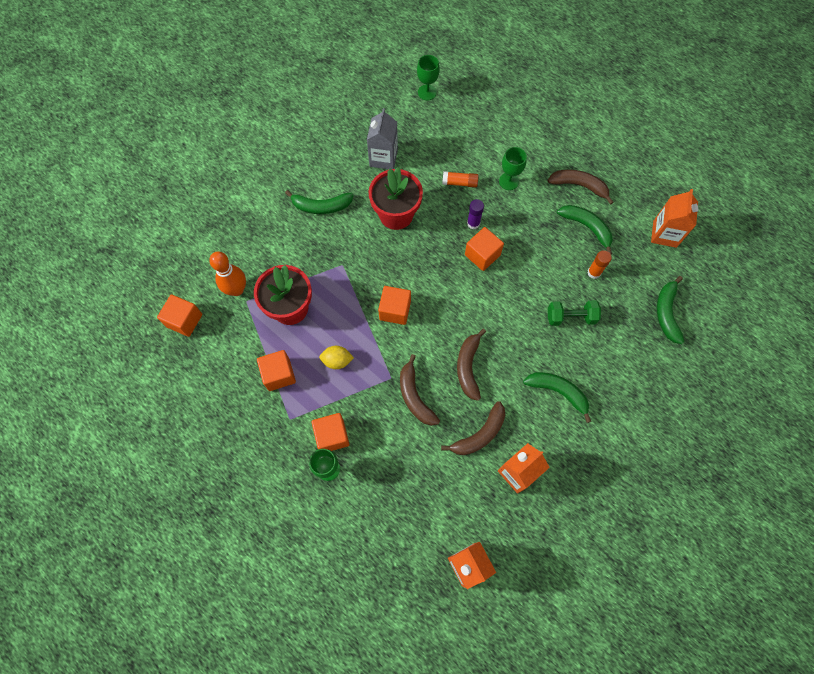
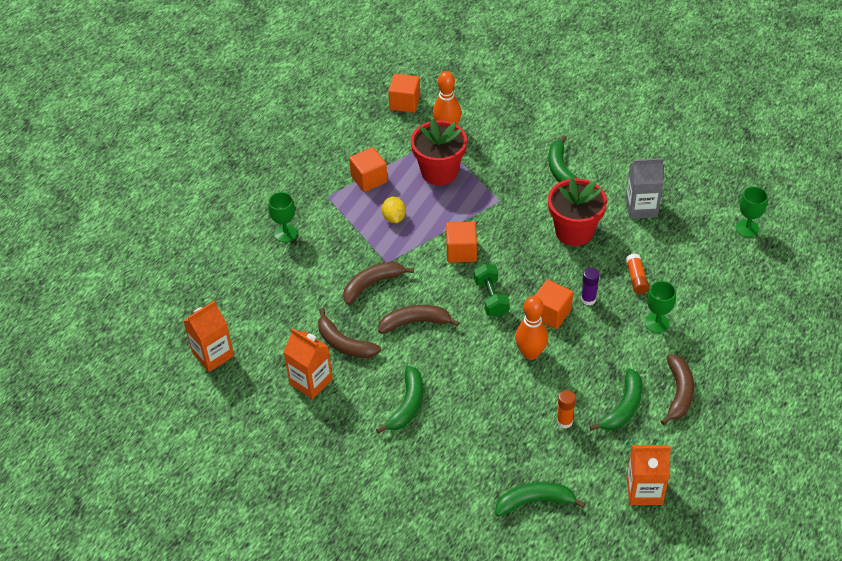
camera: 80 degrees right, 20 degrees down
orange cube [311,413,349,451] -> none
green dumbbell [548,300,601,326] -> green dumbbell moved to [474,263,510,317]
none -> orange bowling pin [515,296,548,360]

